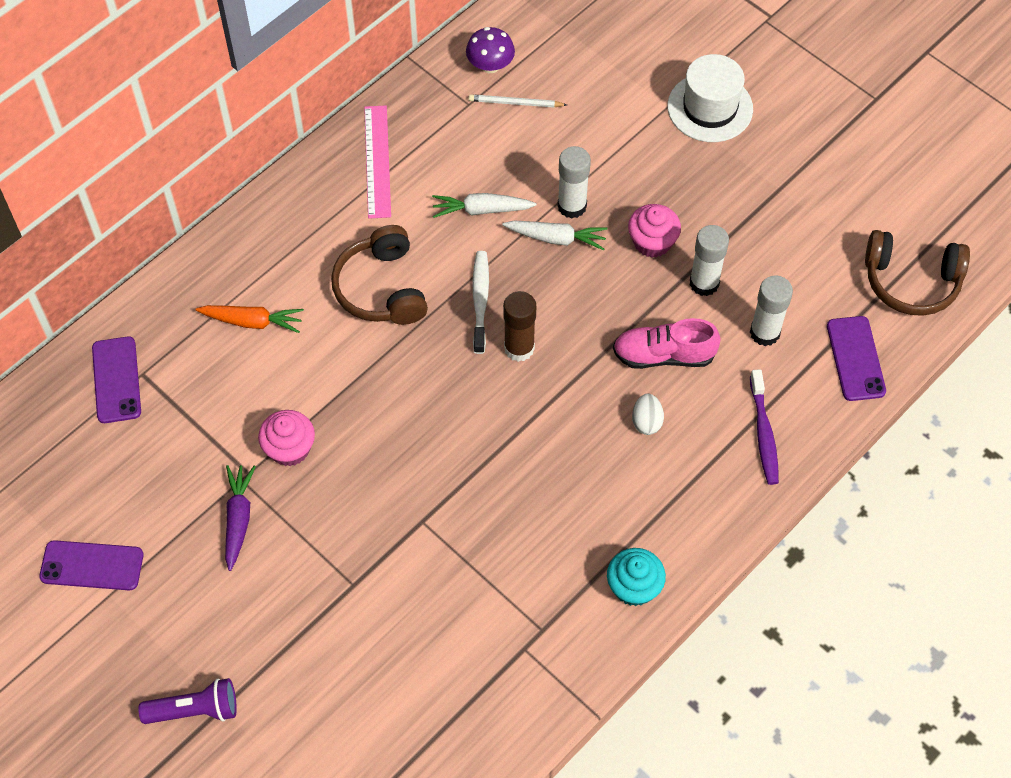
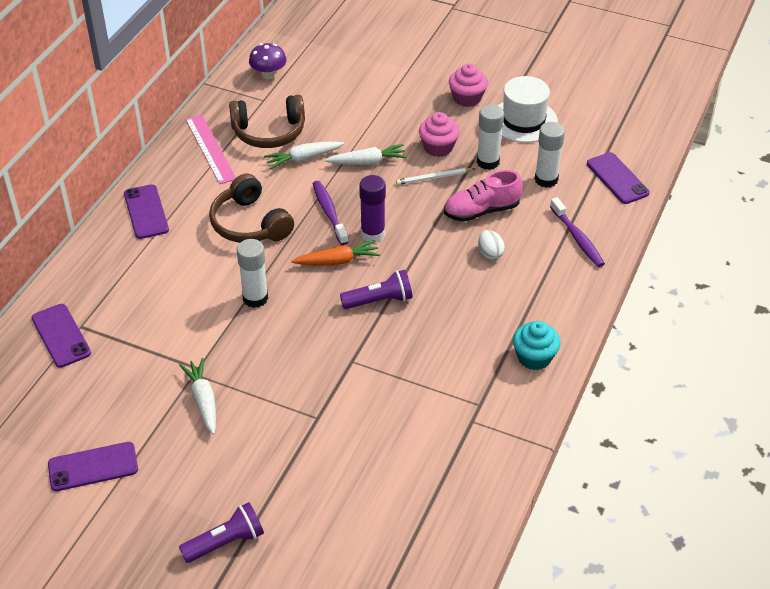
camera: 20 degrees left, 15 degrees down
orange carrot [196,305,304,333] -> orange carrot moved to [291,240,380,265]
purple carrot [225,465,256,571] -> white carrot [179,358,216,434]
pink cupcake [258,410,315,466] -> pink cupcake moved to [449,64,488,107]
white pencil [468,94,567,108] -> white pencil moved to [396,168,475,185]
white toothbrush [472,251,489,354] -> purple toothbrush [312,181,348,245]
brown glue stick [503,291,536,362] -> purple glue stick [359,175,386,242]
white glue stick [557,146,591,218] -> white glue stick moved to [237,239,268,308]
white hat [667,54,753,142] -> white hat moved to [498,76,558,143]
brown headphones [865,230,970,316] -> brown headphones moved to [229,95,305,148]
none -> purple phone [124,184,169,239]
none -> purple flashlight [340,270,413,309]

